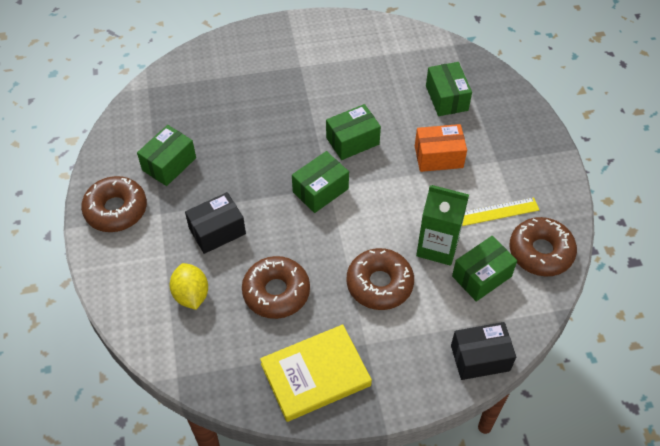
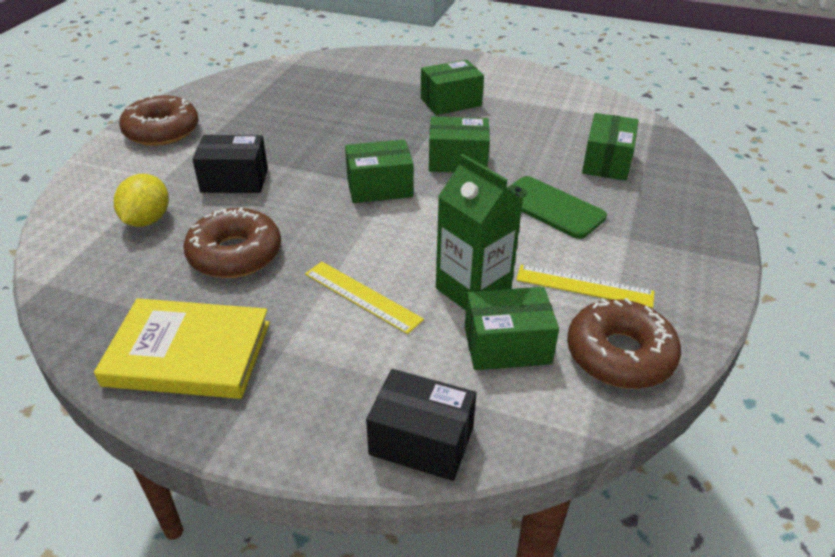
camera: 30 degrees right, 15 degrees down
green box [137,125,196,186] -> green box moved to [421,60,484,115]
brown donut [347,248,414,310] -> yellow ruler [305,262,424,334]
orange box [415,124,467,172] -> green phone [506,176,607,239]

